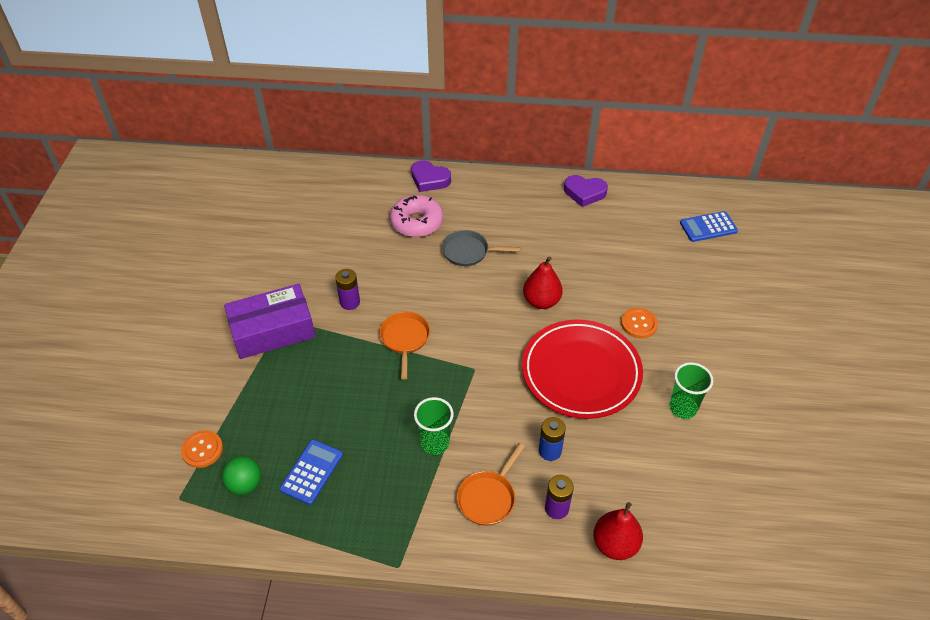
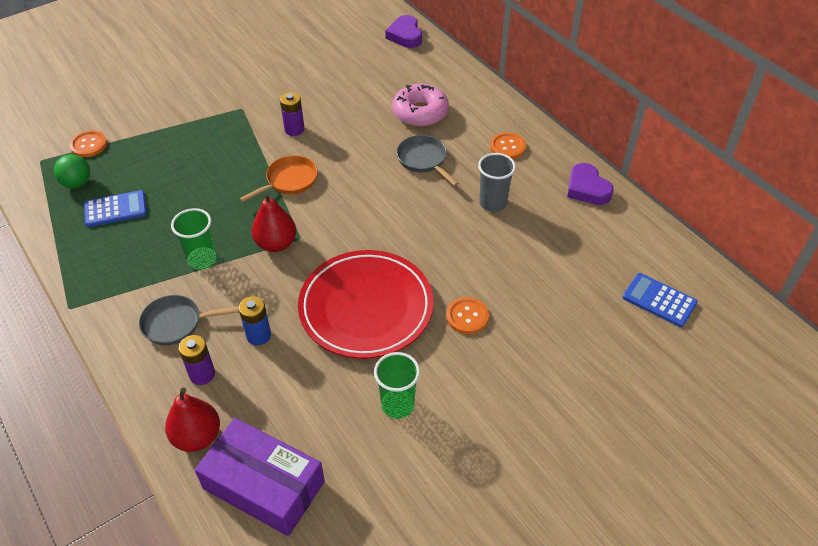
camera: 50 degrees right, 0 degrees up
purple box [224,284,316,359] -> purple box moved to [195,418,325,536]
purple heart [411,160,451,192] -> purple heart moved to [385,15,422,48]
orange pan [457,443,525,526] -> grey pan [139,295,239,345]
red pear [523,257,563,309] -> red pear moved to [251,192,296,252]
none -> grey cup [478,153,516,212]
none -> orange button [490,132,526,159]

